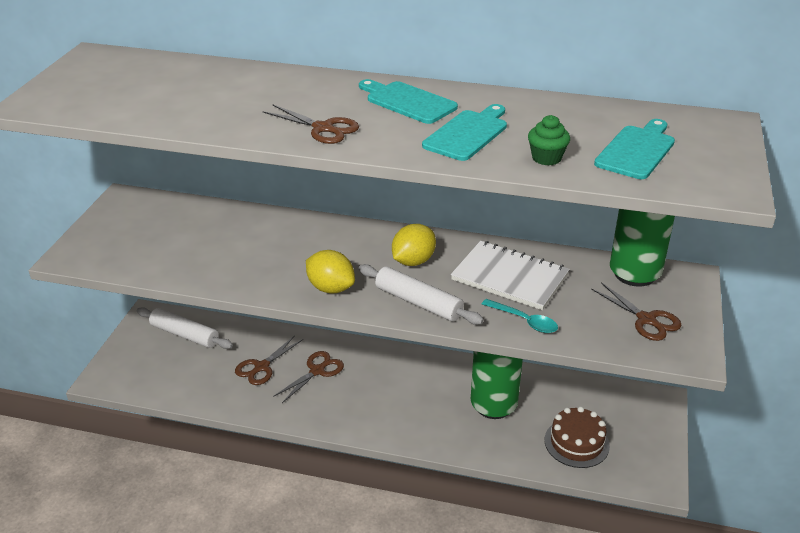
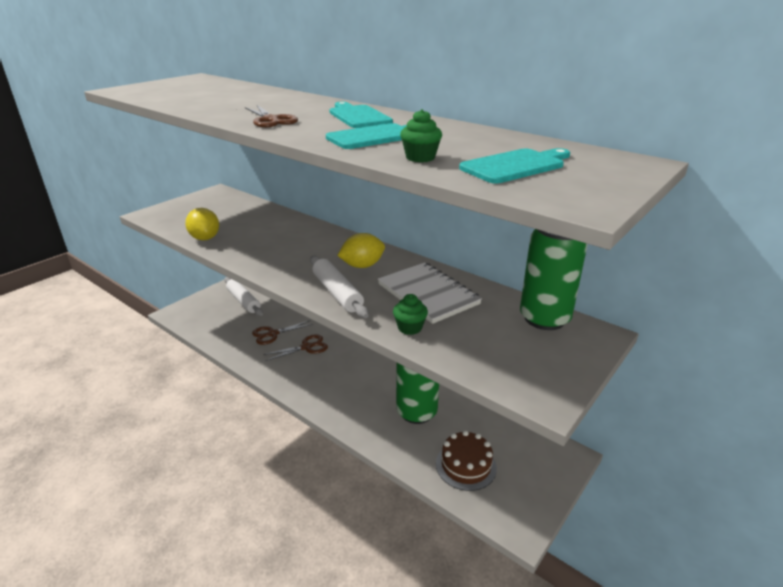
camera: 25 degrees right, 5 degrees down
yellow lemon [306,250,355,294] -> yellow lemon moved to [185,208,219,240]
turquoise spoon [482,299,558,333] -> green cupcake [393,294,428,335]
brown scissors [591,282,682,341] -> none

